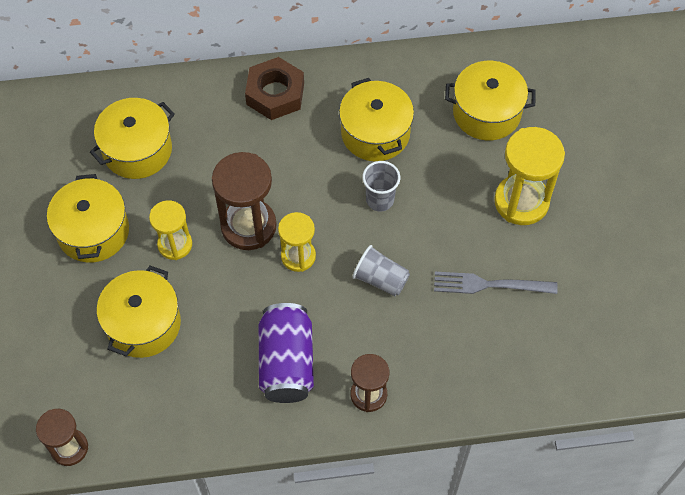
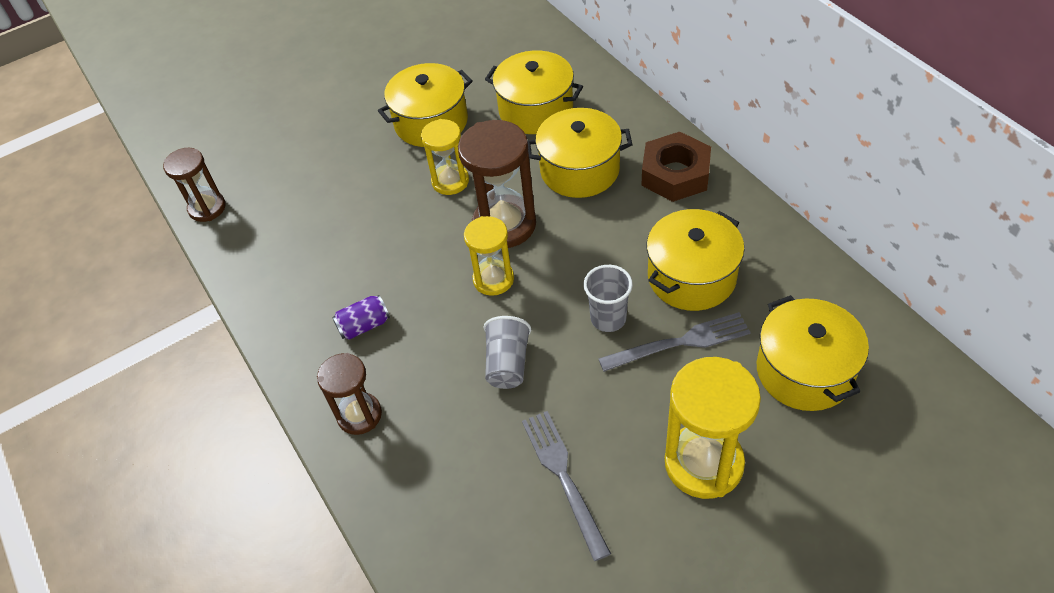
camera: 70 degrees right, 10 degrees down
yellow pot [97,266,181,358] -> yellow pot moved to [528,108,633,198]
purple can [259,303,314,403] -> purple can [332,295,390,340], size x0.49
none -> grey fork [598,312,751,372]

